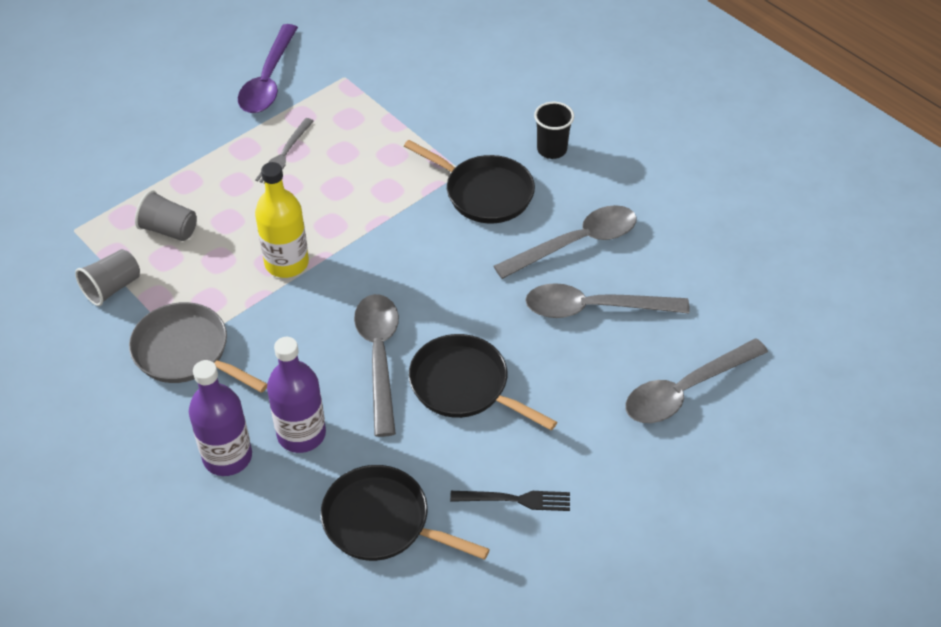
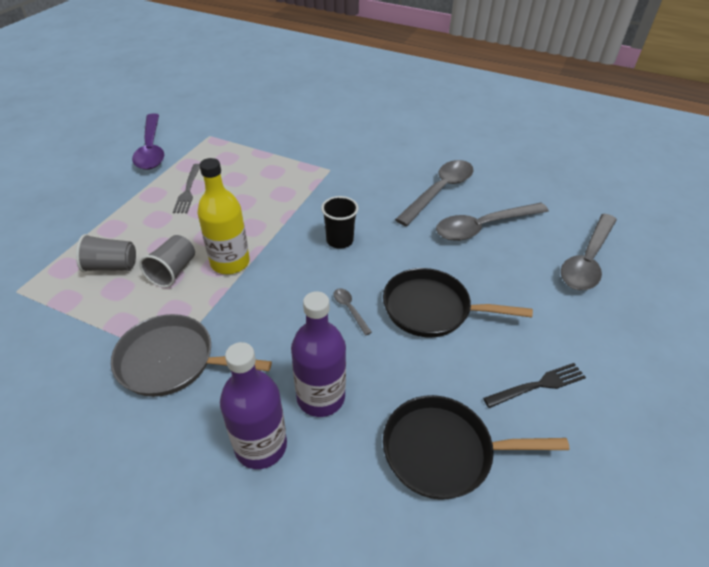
camera: 25 degrees left, 5 degrees down
grey cup [75,249,140,306] -> grey cup moved to [139,235,195,288]
grey spoon [354,294,399,437] -> grey spoon [333,288,372,335], size x0.42
black pan [404,140,535,223] -> none
black cup [534,102,574,159] -> black cup moved to [321,196,358,249]

